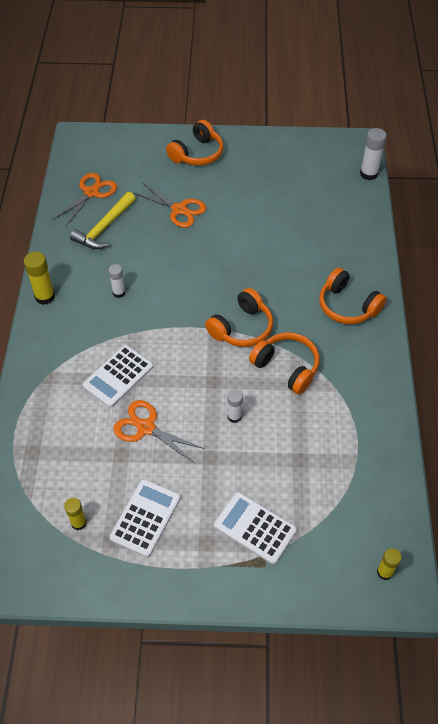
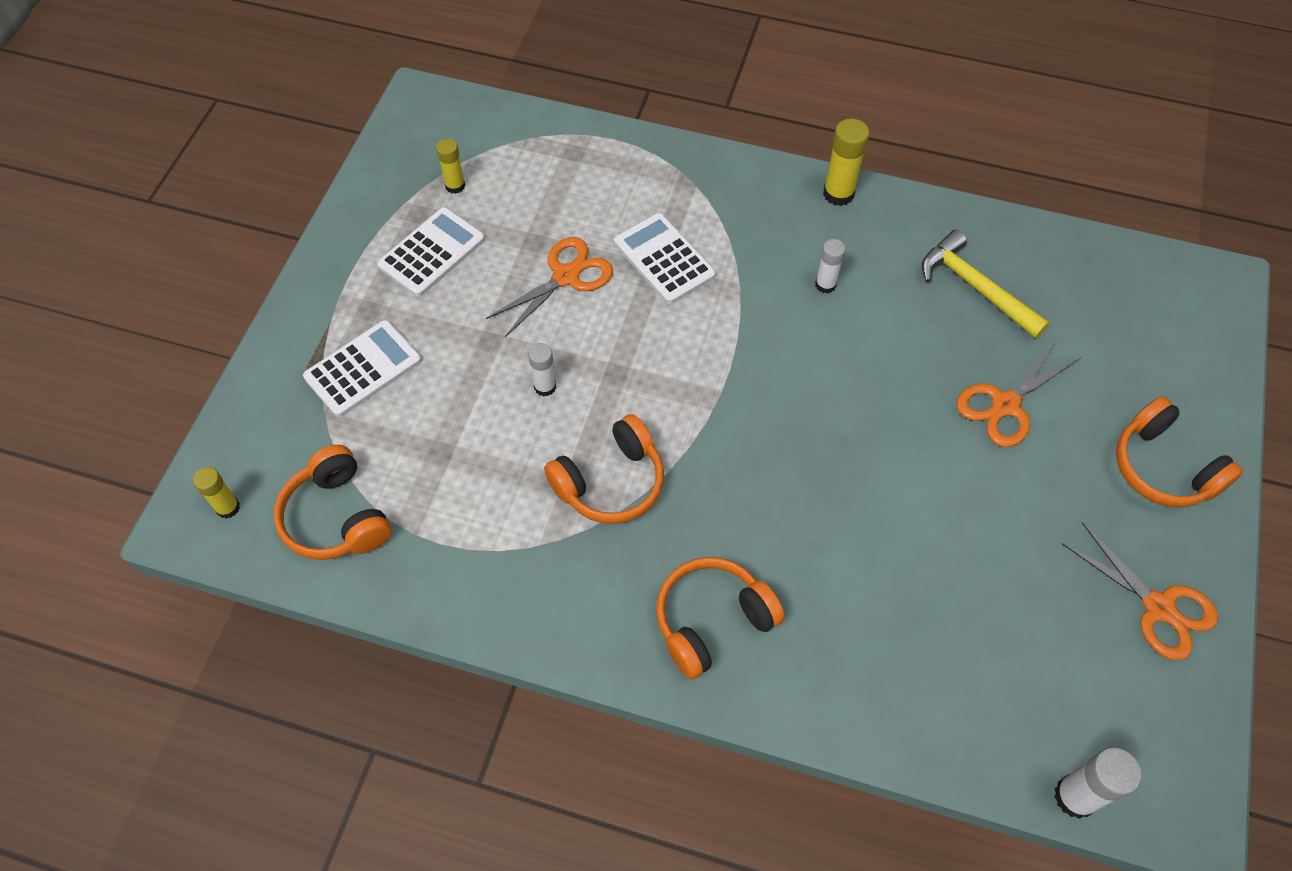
camera: 105 degrees right, 5 degrees up
orange scissors [53,173,117,227] -> orange scissors moved to [1062,522,1218,661]
white calculator [109,479,180,557] -> white calculator turned 90 degrees counterclockwise [377,207,485,297]
orange headphones [205,288,273,347] -> orange headphones moved to [274,444,392,560]

